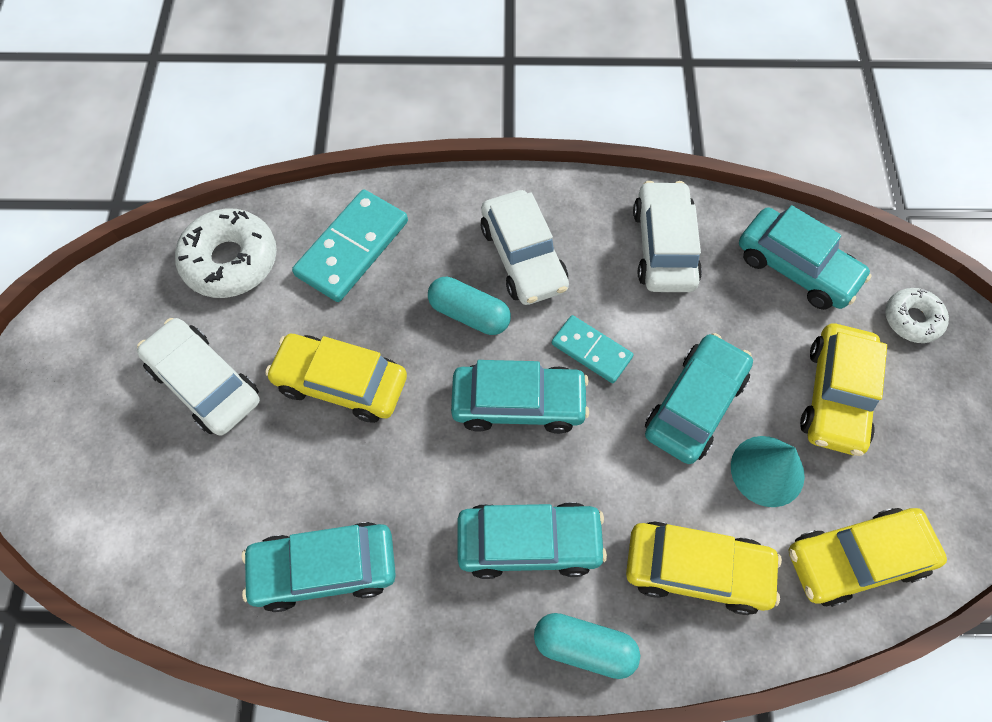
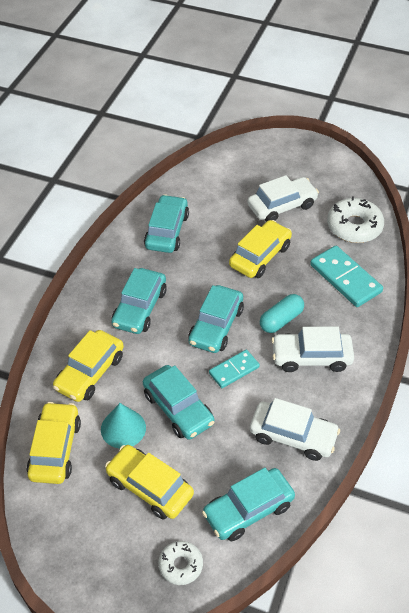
camera: 110 degrees right, 15 degrees down
turquoise capsule [534,613,640,679] -> none

